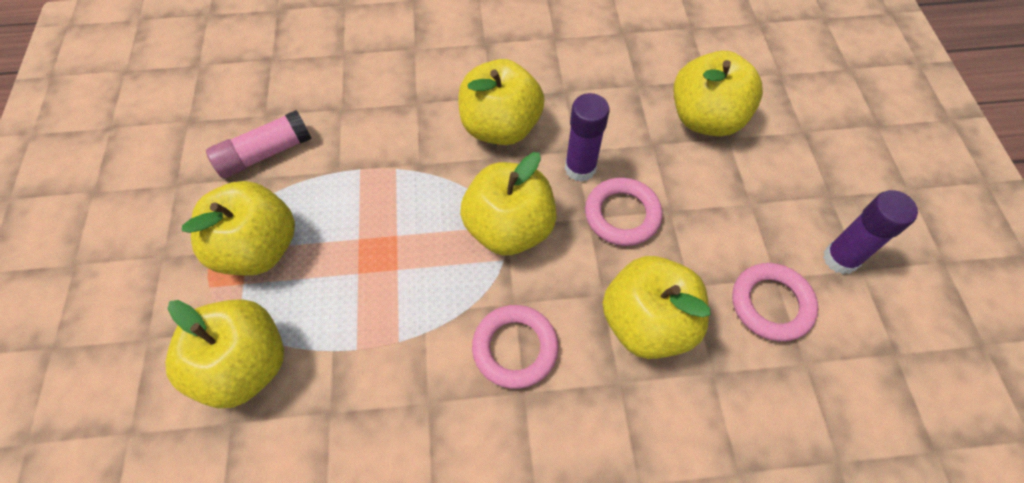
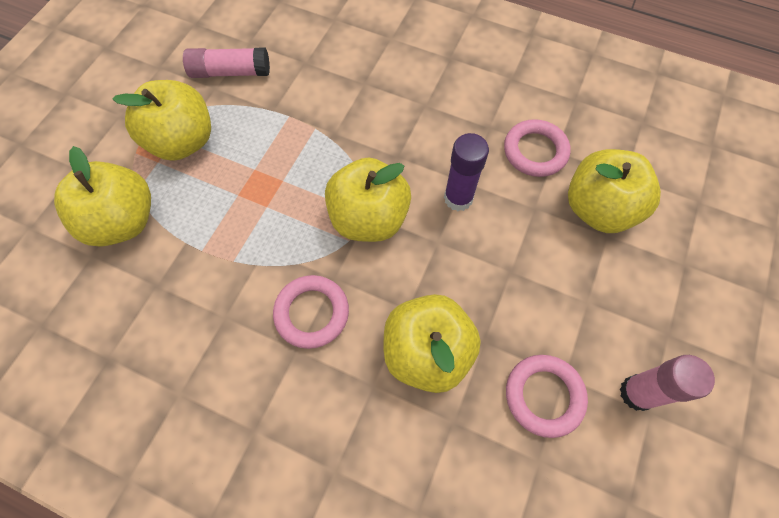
camera: 30 degrees right, 5 degrees up
yellow apple [458,59,544,145] -> none
pink ring [585,178,662,246] -> pink ring moved to [504,119,571,177]
purple glue stick [823,190,918,274] -> pink glue stick [620,355,715,411]

